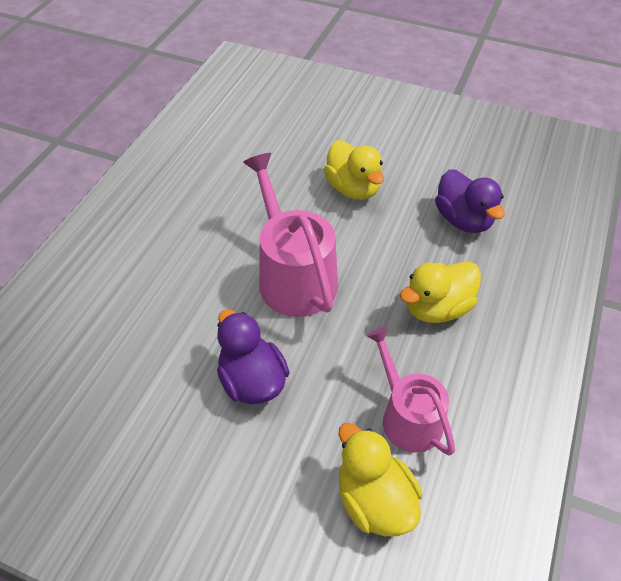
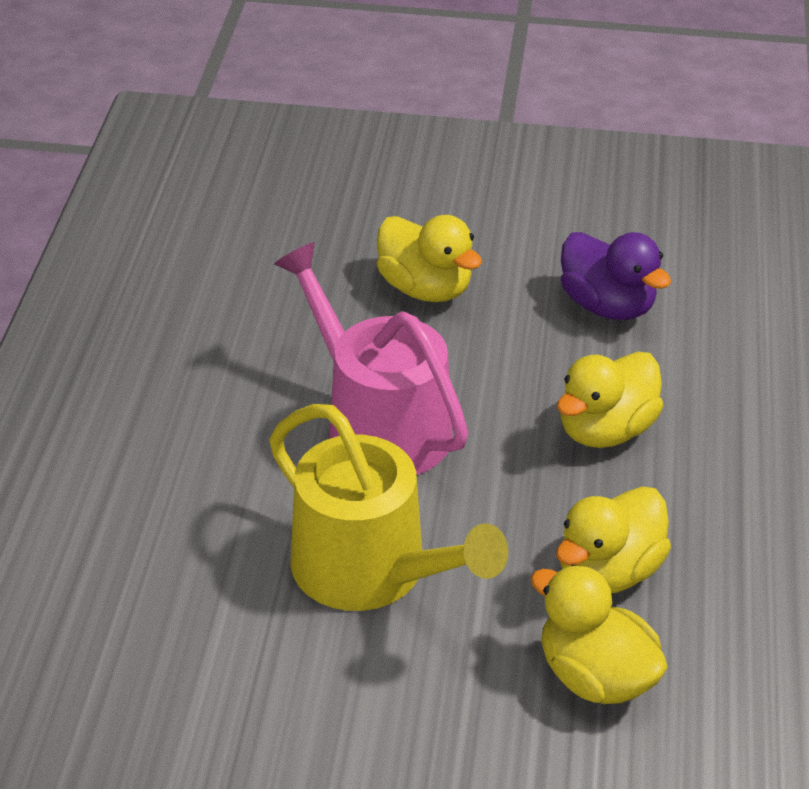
camera: 15 degrees left, 10 degrees down
purple duck [217,309,289,404] -> yellow watering can [269,404,508,611]
pink watering can [366,327,455,456] -> yellow duck [556,486,671,594]

